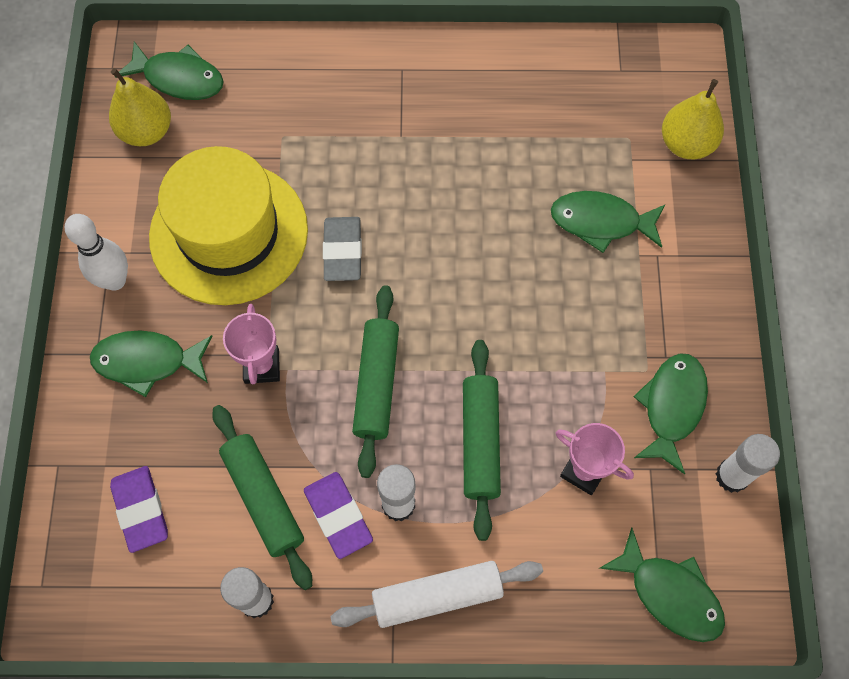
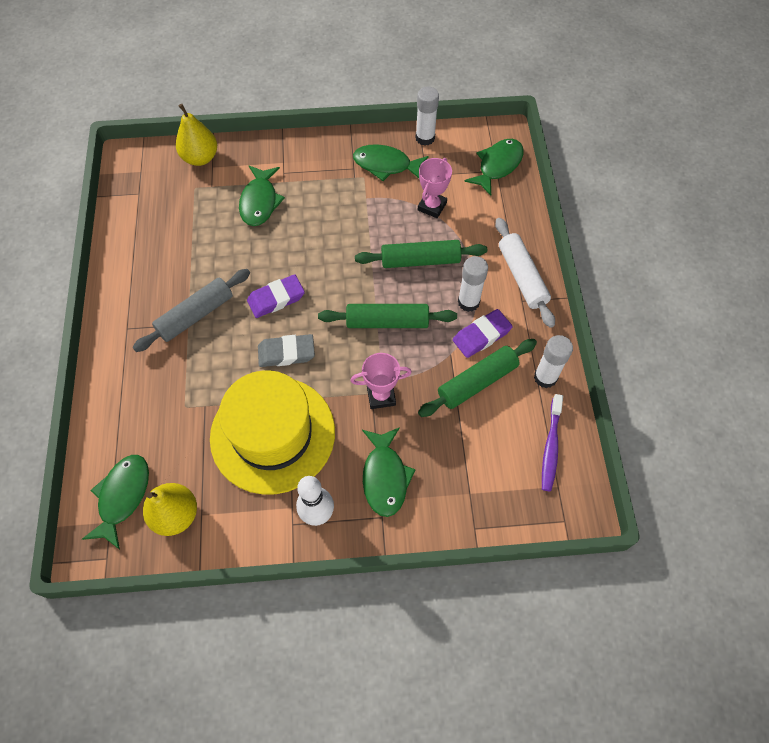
camera: 95 degrees left, 5 degrees down
purple eraser [110,466,168,553] -> purple eraser moved to [247,274,305,318]
none -> grey rolling pin [132,269,250,352]
none -> purple toothbrush [542,394,563,491]

